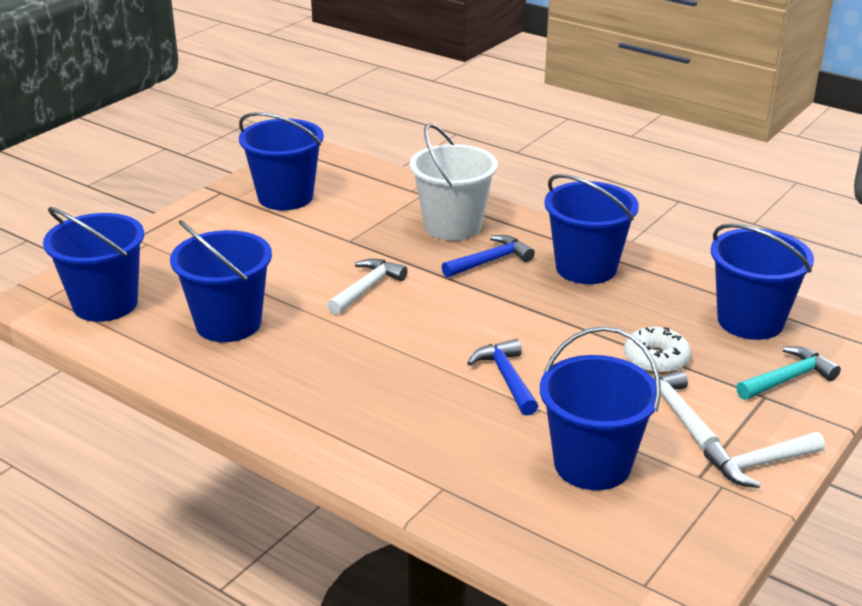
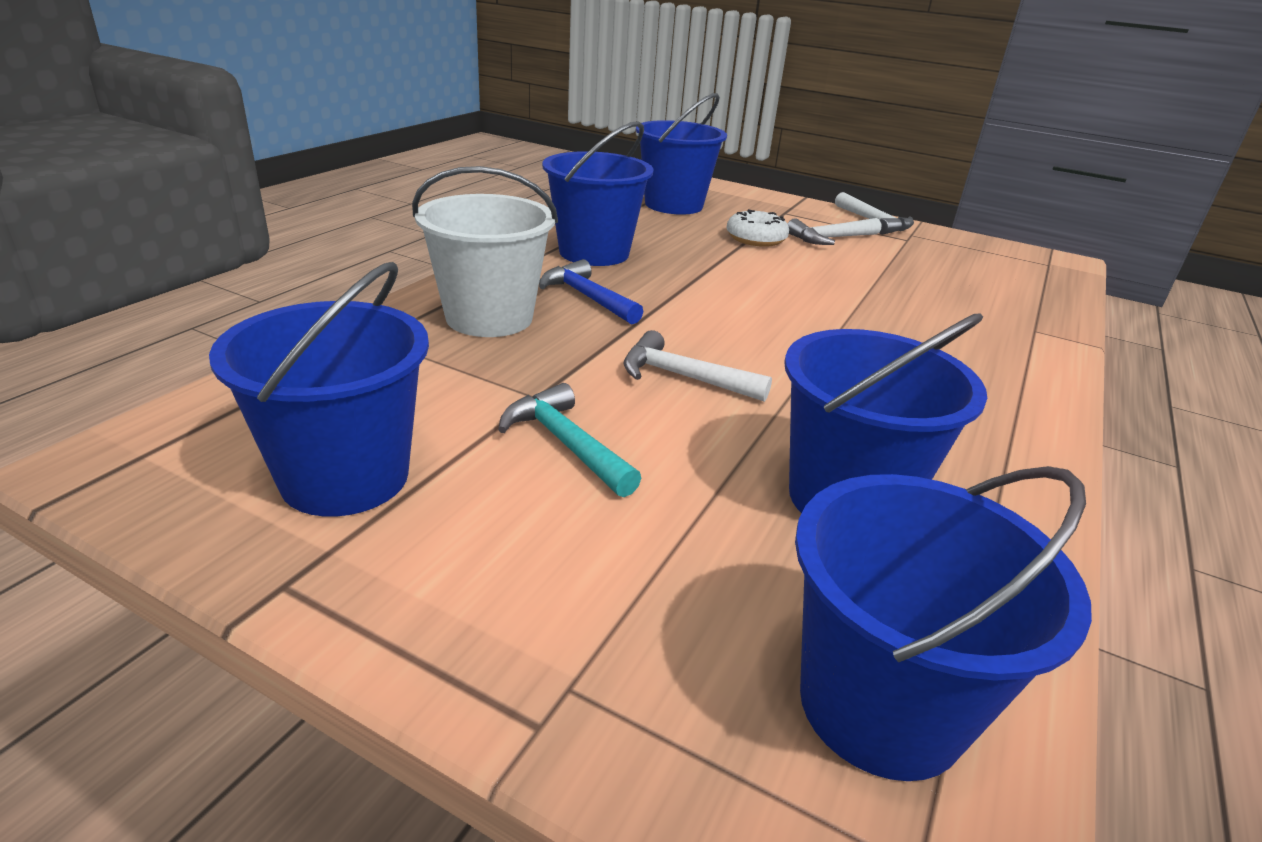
camera: 100 degrees left, 0 degrees up
blue hammer [467,339,538,416] -> none
blue bucket [540,326,661,490] -> none
turquoise hammer [736,346,841,400] -> turquoise hammer moved to [498,383,641,497]

